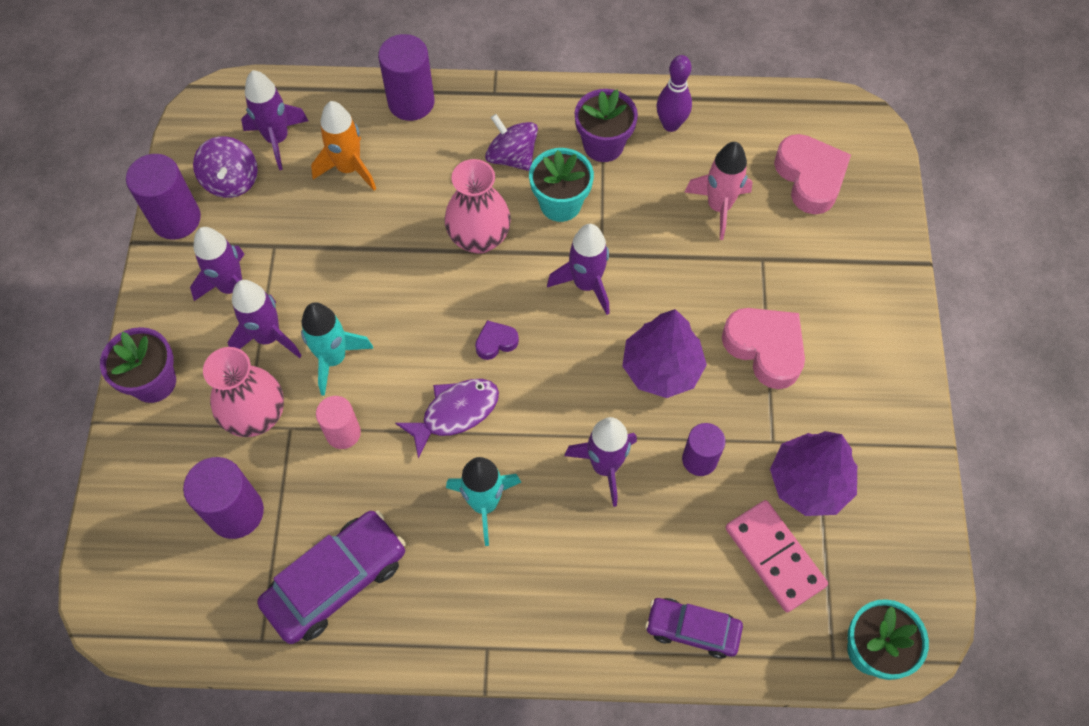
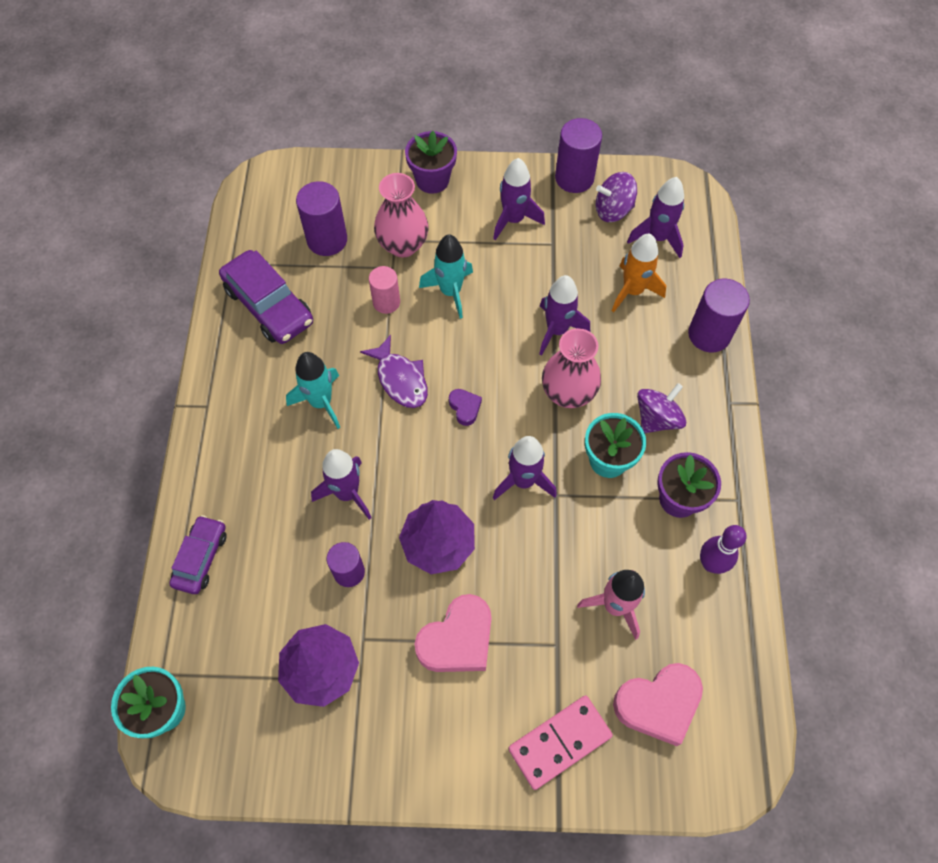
camera: 90 degrees right, 0 degrees up
purple rocket [228,280,302,358] -> purple rocket moved to [539,275,590,356]
pink domino [725,500,828,612] -> pink domino moved to [508,695,613,790]

